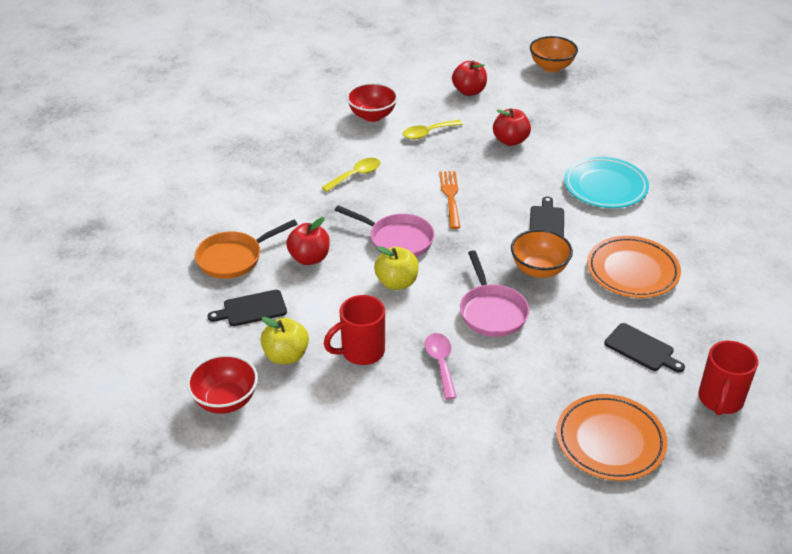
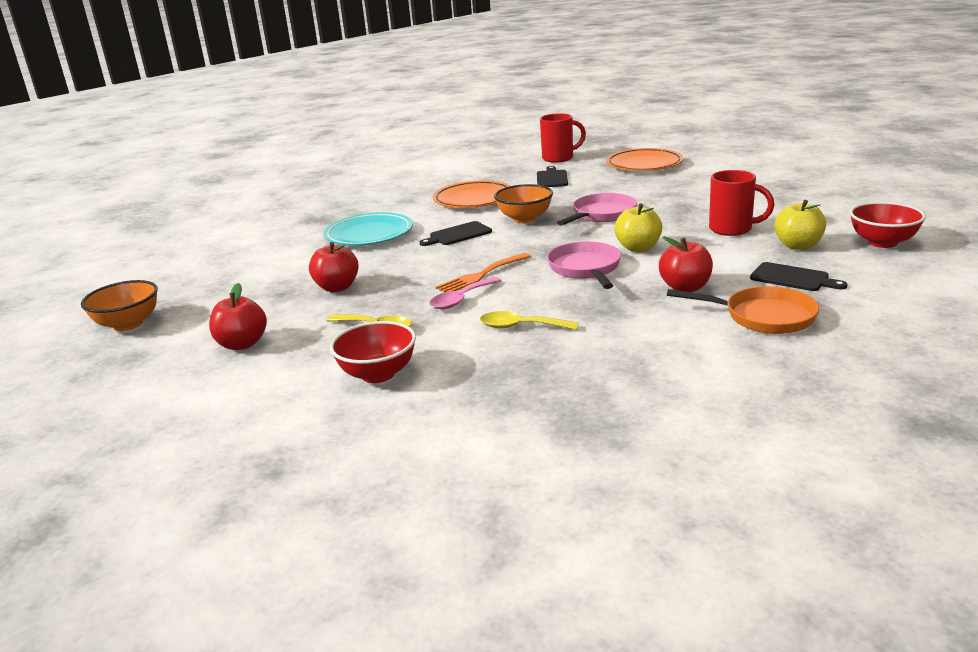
camera: 125 degrees left, 15 degrees down
pink spoon [425,333,457,399] -> pink spoon moved to [430,277,501,309]

